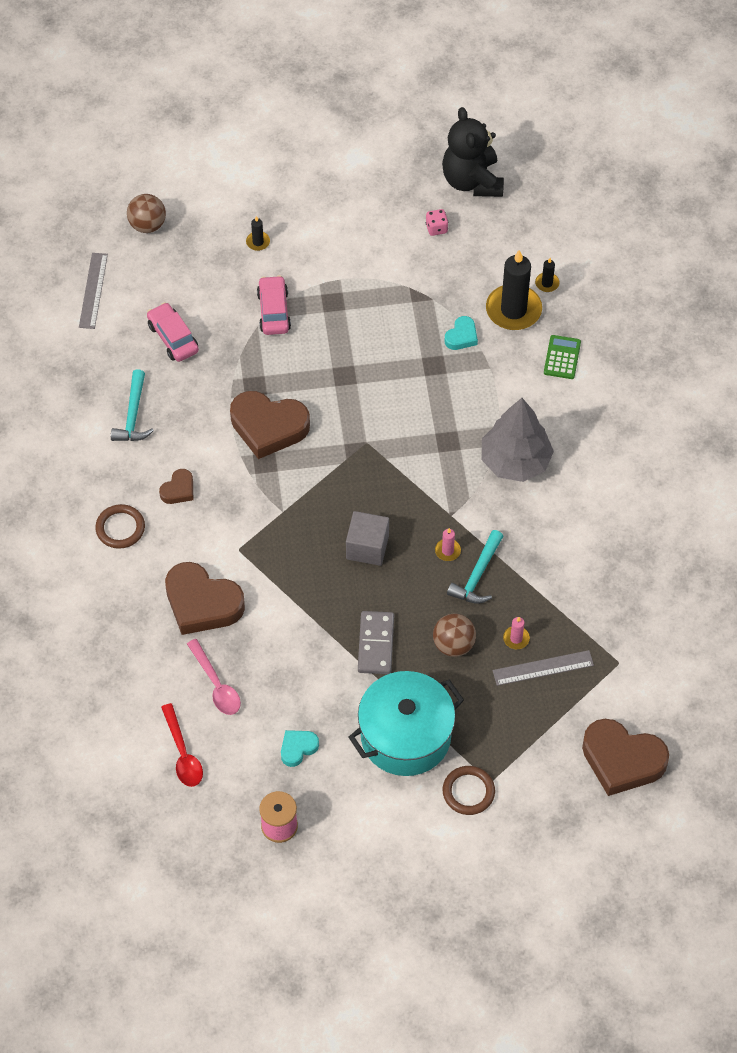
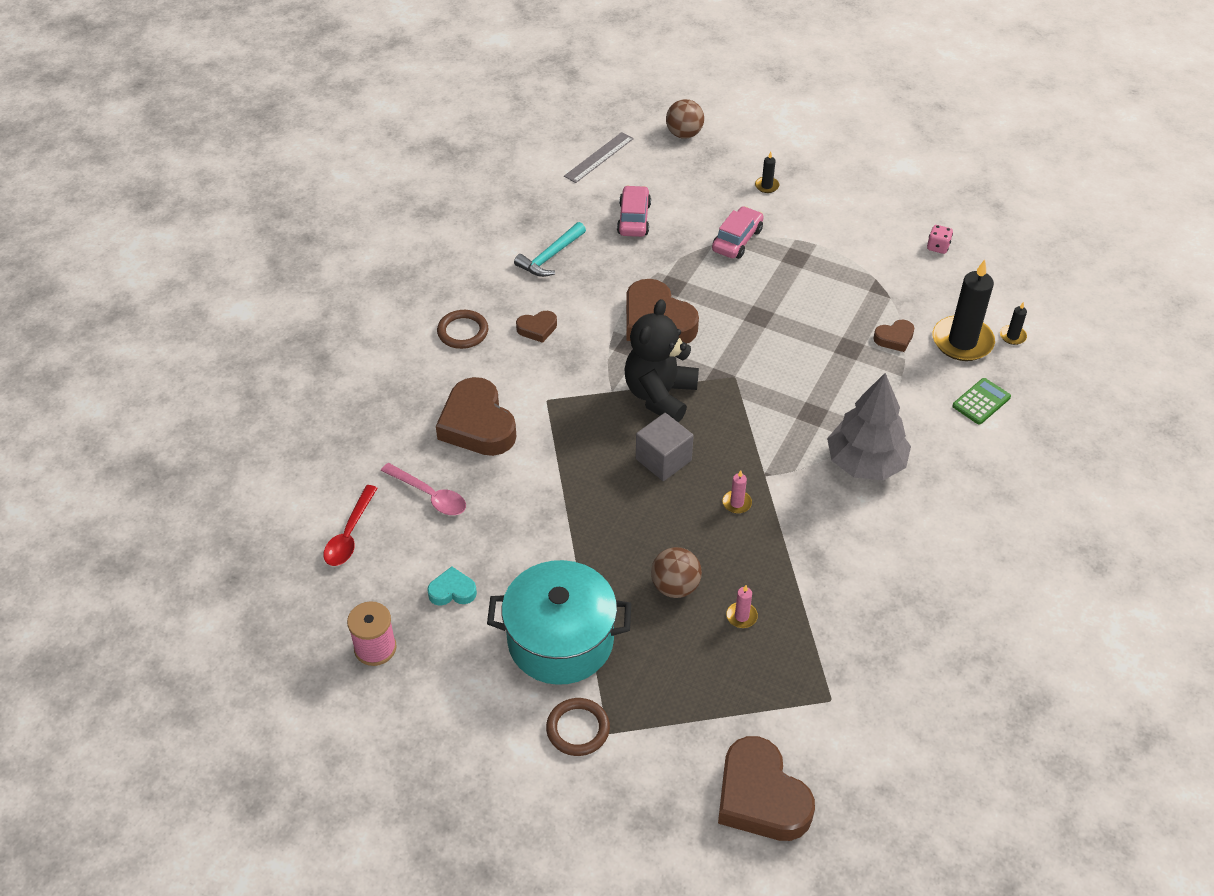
camera: 35 degrees right, 10 degrees down
pink spoon [187,639,241,715] -> pink spoon turned 60 degrees counterclockwise [381,463,466,515]
grey domino [358,611,394,674] -> none
black teddy bear [442,107,504,197] -> black teddy bear moved to [624,299,699,423]
turquoise heart [445,316,478,350] -> brown heart [873,320,914,352]
turquoise hammer [447,530,503,604] -> none
grey ruler [493,650,594,686] -> none

